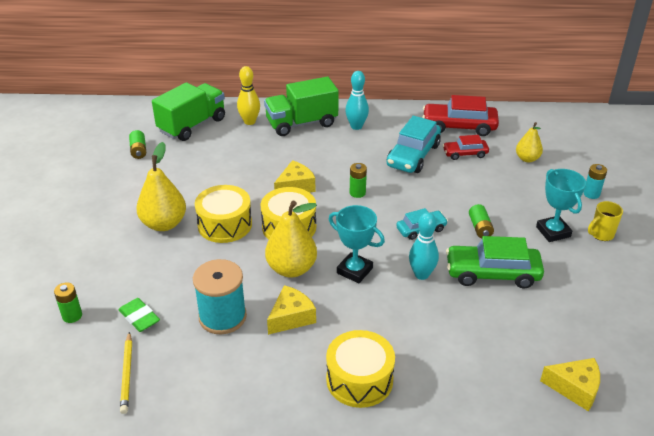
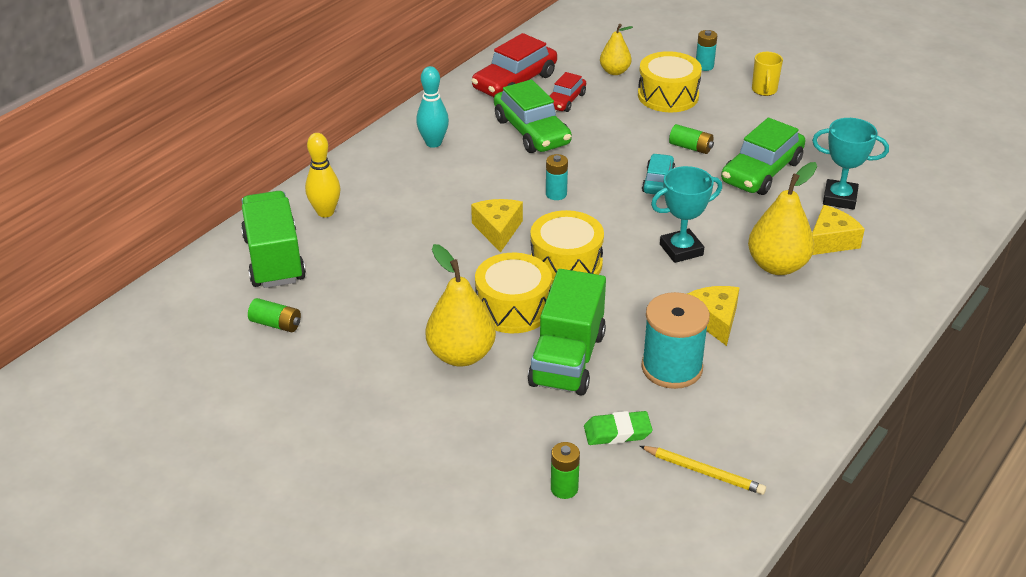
camera: 55 degrees left, 0 degrees up
green truck [264,77,339,136] -> green truck moved to [528,269,606,396]
yellow pear [265,201,317,277] -> yellow pear moved to [748,162,817,275]
yellow drum [326,330,395,408] -> yellow drum moved to [638,51,702,112]
green battery [350,163,367,198] -> turquoise battery [546,154,568,200]
turquoise car [387,116,441,173] -> green car [494,79,572,153]
turquoise bowling pin [409,212,439,280] -> none
turquoise trophy [536,169,586,242] -> turquoise trophy moved to [812,118,889,210]
yellow cheese [540,358,600,412] -> yellow cheese moved to [812,205,865,255]

